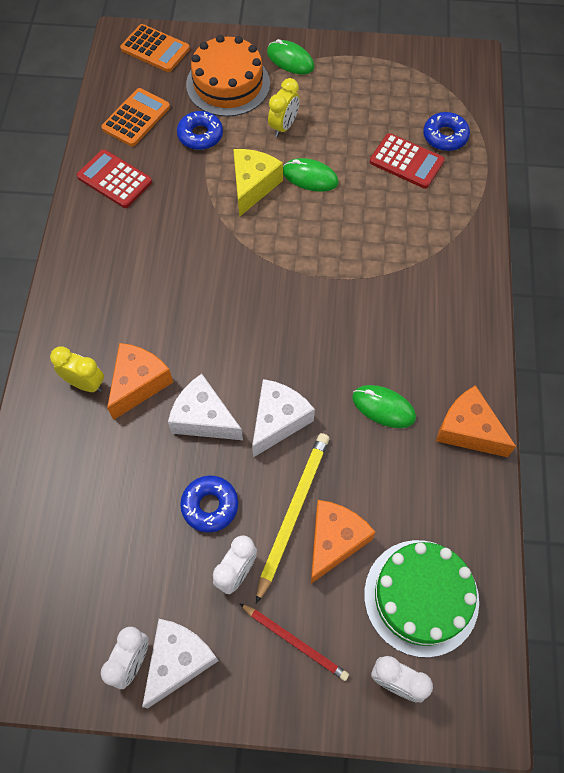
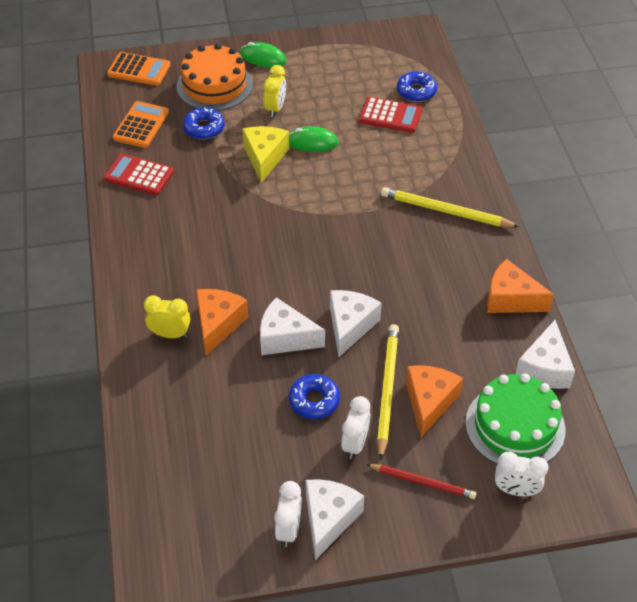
camera: 15 degrees left, 15 degrees down
green mouse [352,385,416,428] -> none
none -> yellow pencil [381,187,520,227]
none -> white cheese [516,320,575,389]

